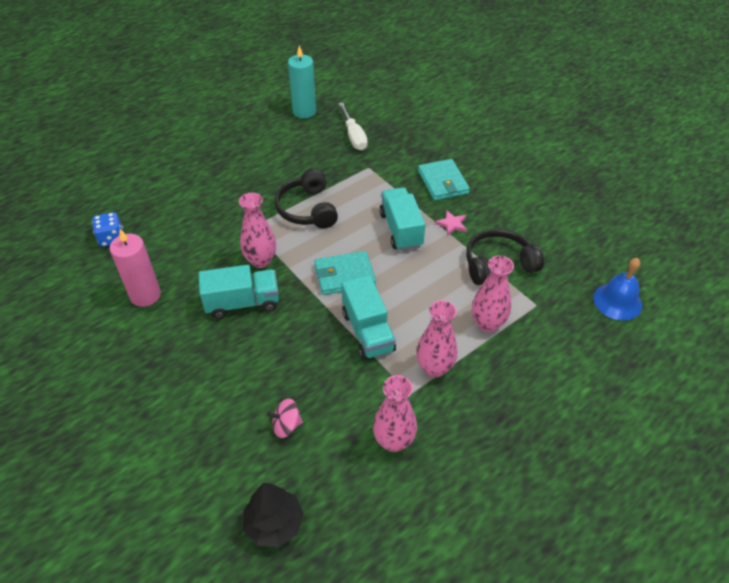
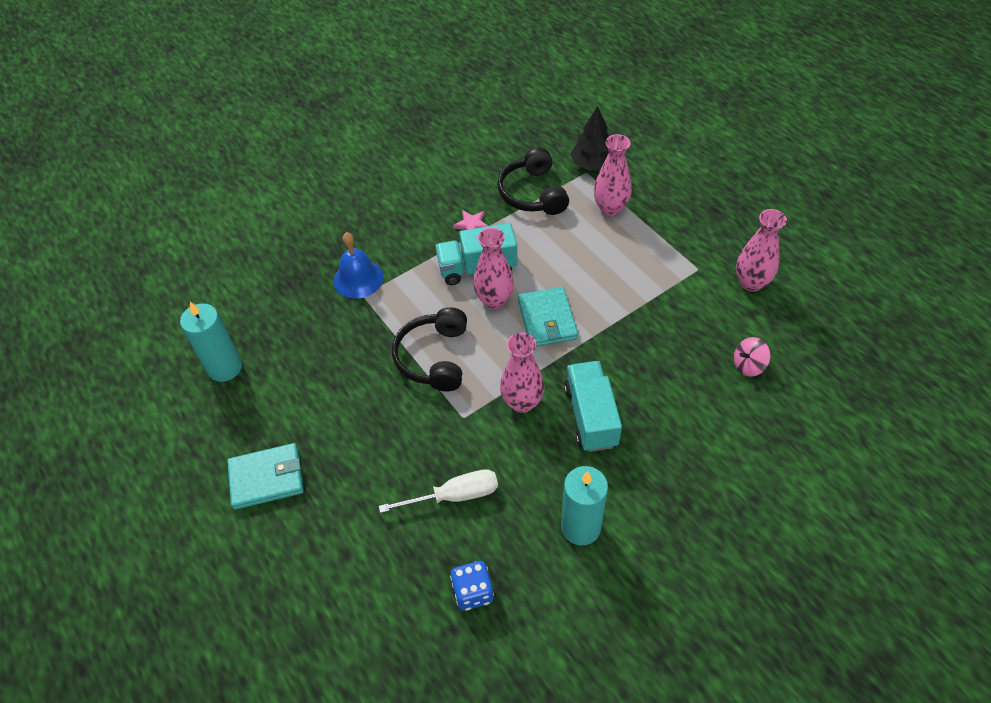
camera: 85 degrees left, 5 degrees up
pink candle [110,229,161,307] -> turquoise candle [561,466,608,545]
black tree [243,483,304,547] -> black tree moved to [570,106,609,170]
pink spinning top [267,399,303,438] -> pink spinning top turned 75 degrees clockwise [734,337,770,377]
black headphones [275,169,338,228] -> black headphones turned 105 degrees clockwise [392,307,467,391]
white screwdriver [339,102,368,150] -> white screwdriver moved to [379,469,498,513]
turquoise truck [342,275,396,360] -> none
pink vase [417,300,458,377] -> pink vase moved to [473,228,514,309]
turquoise wallet [418,159,470,201] -> turquoise wallet moved to [227,443,304,510]
blue bell [593,258,642,320] -> blue bell moved to [334,232,384,299]

